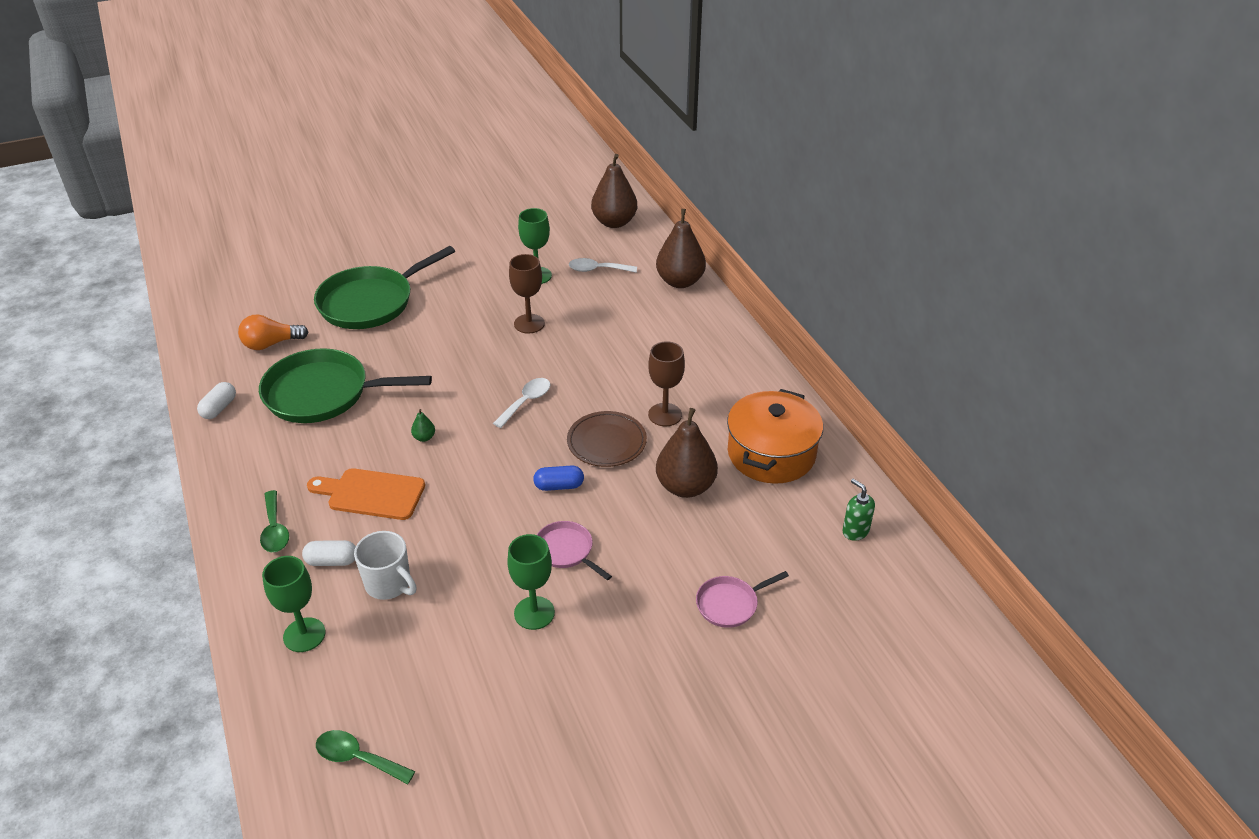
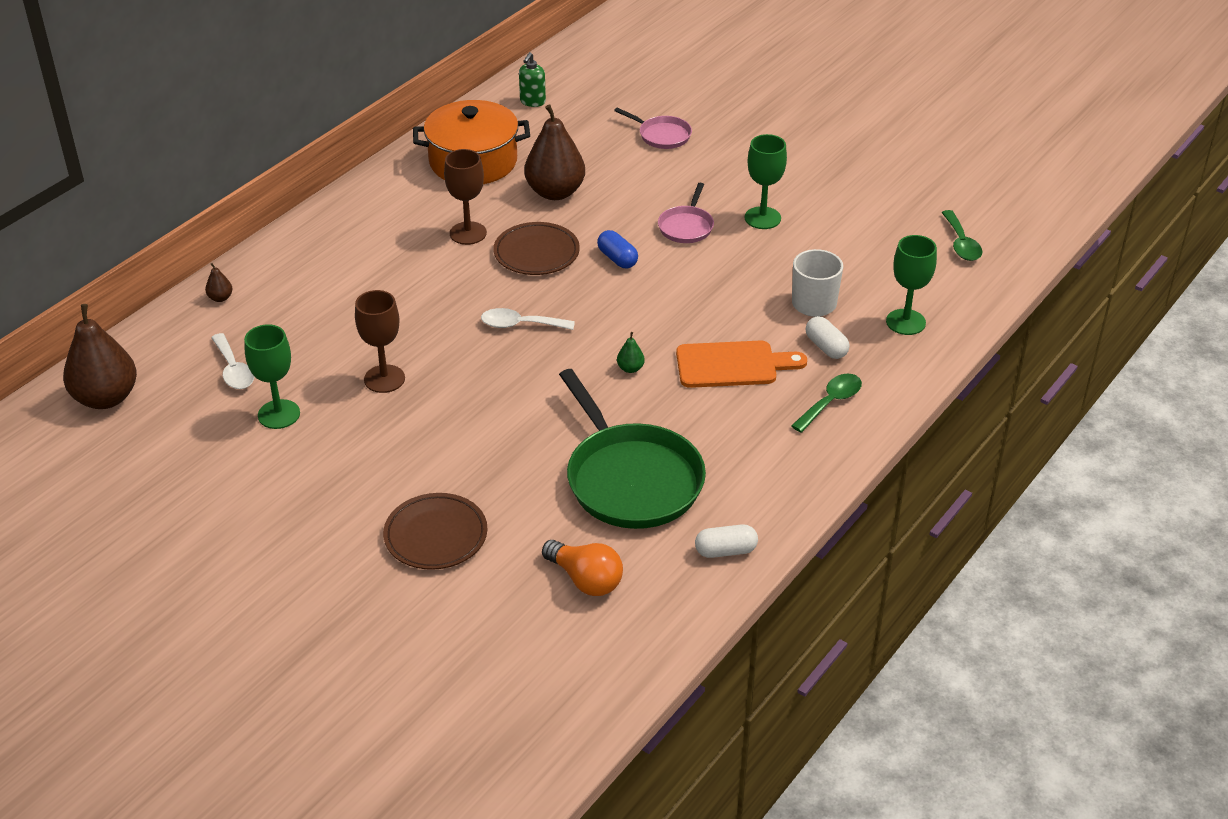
camera: 120 degrees left, 0 degrees up
orange cutting board [307,468,425,520] -> orange cutting board turned 75 degrees counterclockwise [676,340,807,388]
green pan [314,246,455,329] -> brown plate [383,493,488,570]
brown pear [656,209,706,288] -> brown pear [205,263,232,302], size x0.41

